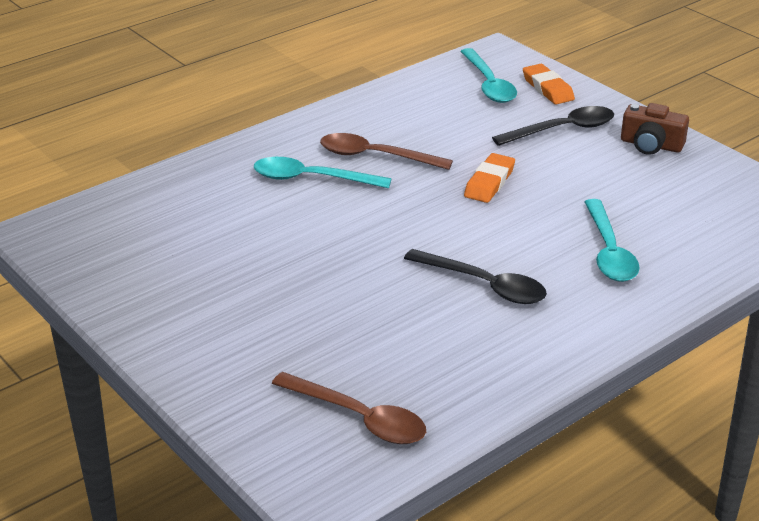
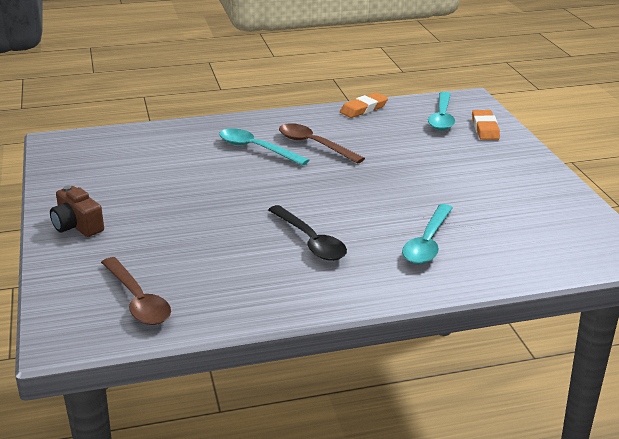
camera: 25 degrees right, 5 degrees down
orange eraser [464,153,515,203] -> orange eraser moved to [340,93,388,118]
black spoon [492,106,614,146] -> none
brown camera [621,103,689,155] -> brown camera moved to [50,185,104,237]

